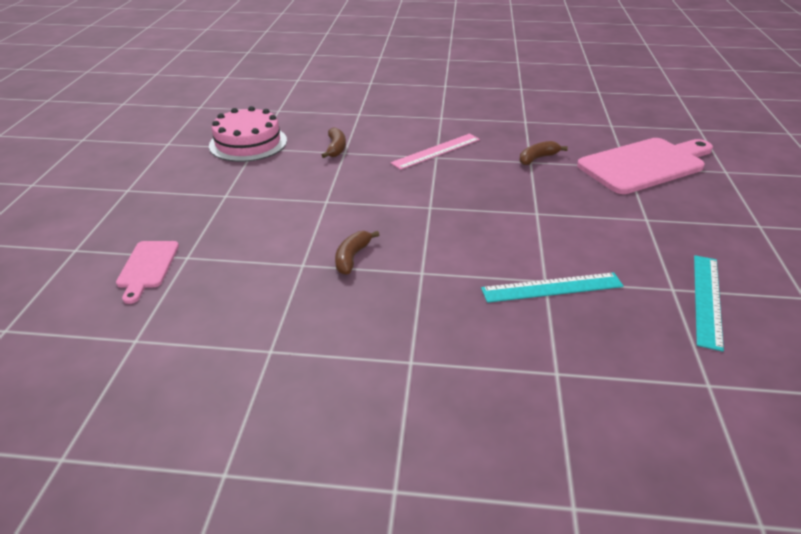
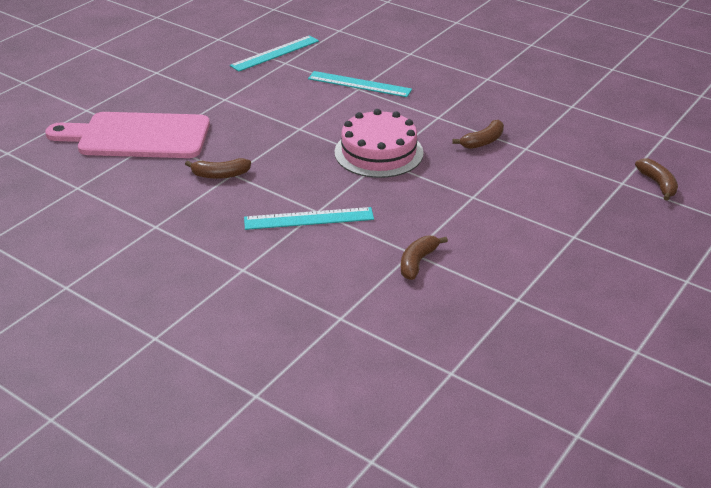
camera: 150 degrees left, 0 degrees up
pink cutting board [116,241,179,304] -> brown banana [635,158,678,201]
pink cake [209,106,287,162] -> pink cake moved to [334,109,424,178]
pink ruler [390,134,480,170] -> turquoise ruler [244,207,374,230]

